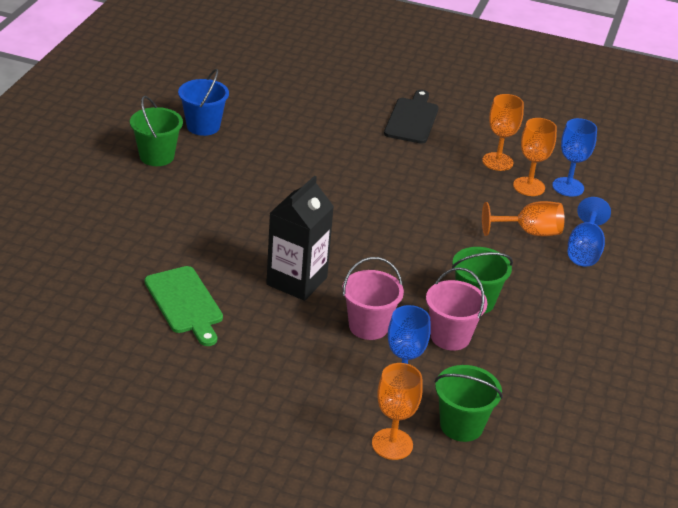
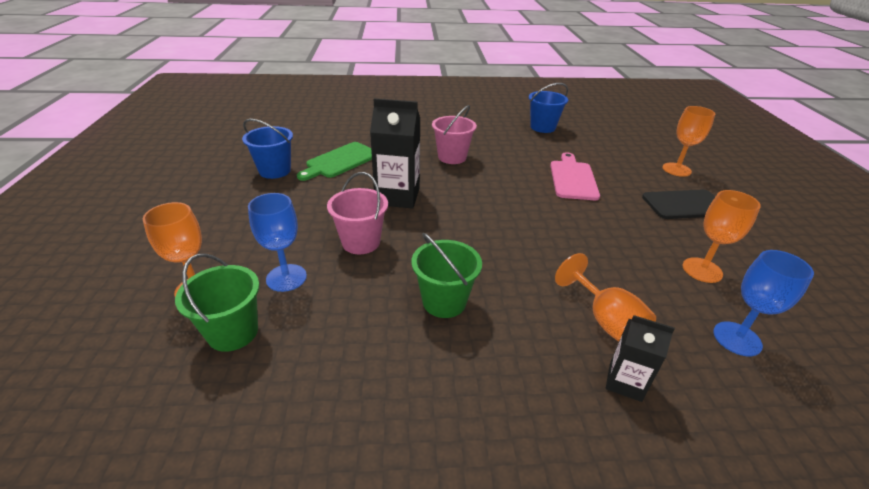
camera: 70 degrees right, 0 degrees up
green bucket [130,96,183,166] -> none
pink bucket [426,267,487,351] -> pink bucket moved to [432,105,477,164]
orange goblet [513,118,557,196] -> orange goblet moved to [662,106,715,177]
blue goblet [568,197,611,267] -> black carton [606,315,675,402]
none -> blue bucket [242,119,293,179]
none -> pink cutting board [550,152,600,200]

